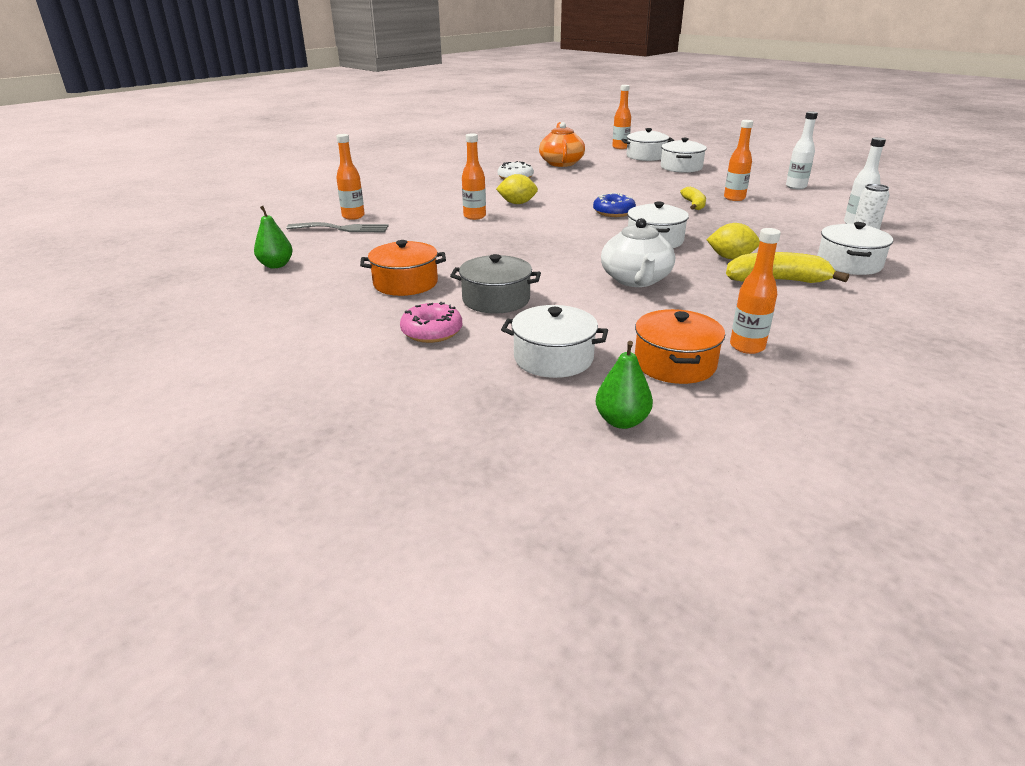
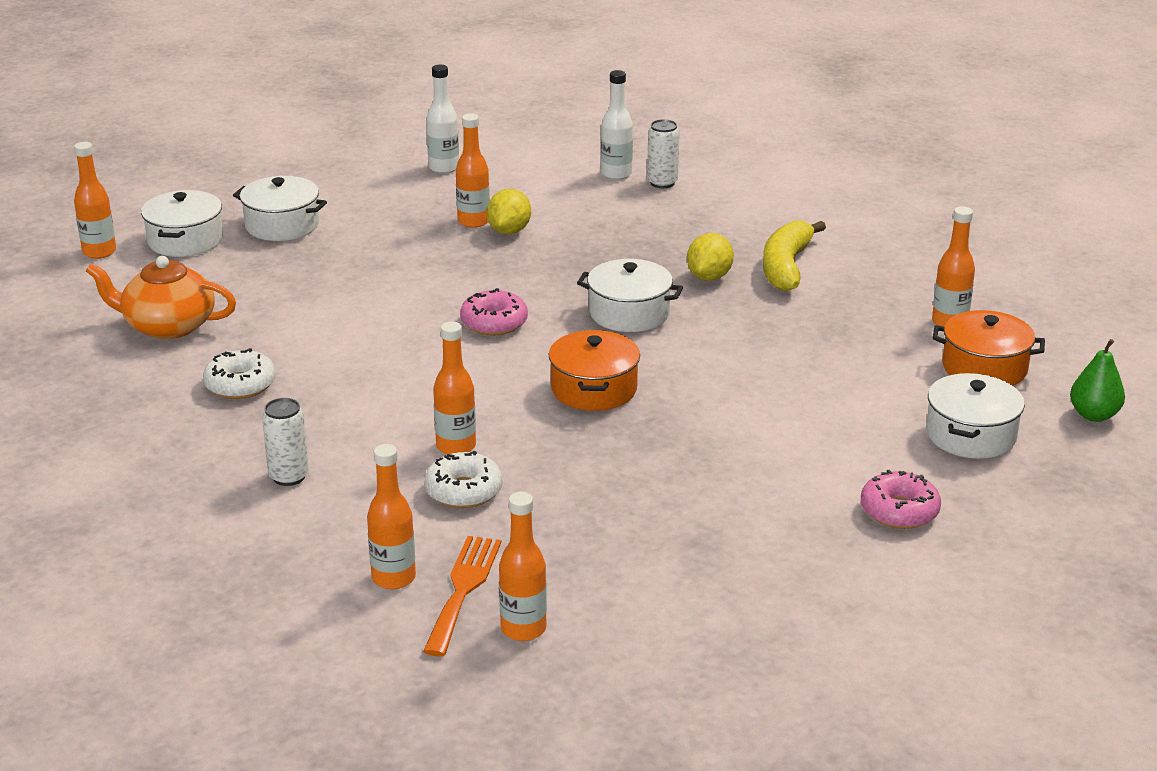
camera: 80 degrees left, 0 degrees up
green pear [254,206,293,268] -> none
grey fork [286,222,388,232] -> orange fork [423,536,501,656]
orange pot [360,240,446,296] -> orange pot moved to [548,330,640,411]
grey pot [450,254,541,314] -> none
yellow lemon [496,174,538,204] -> yellow lemon moved to [487,189,531,234]
blue donut [593,193,636,217] -> pink donut [460,288,528,336]
white teapot [601,218,675,287] -> none
yellow banana [680,187,706,210] -> none
white pot [817,222,893,275] -> none
none -> white can [262,398,309,486]
none -> white donut [425,451,503,508]
none -> orange bottle [499,492,547,641]

